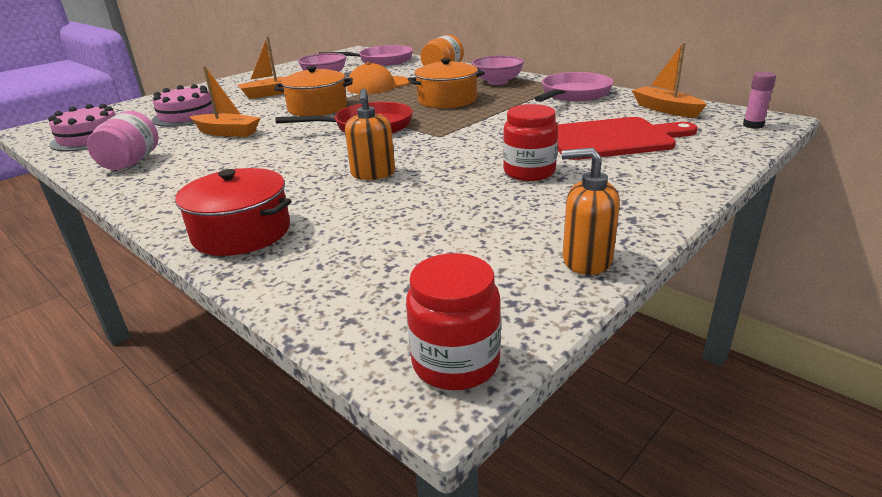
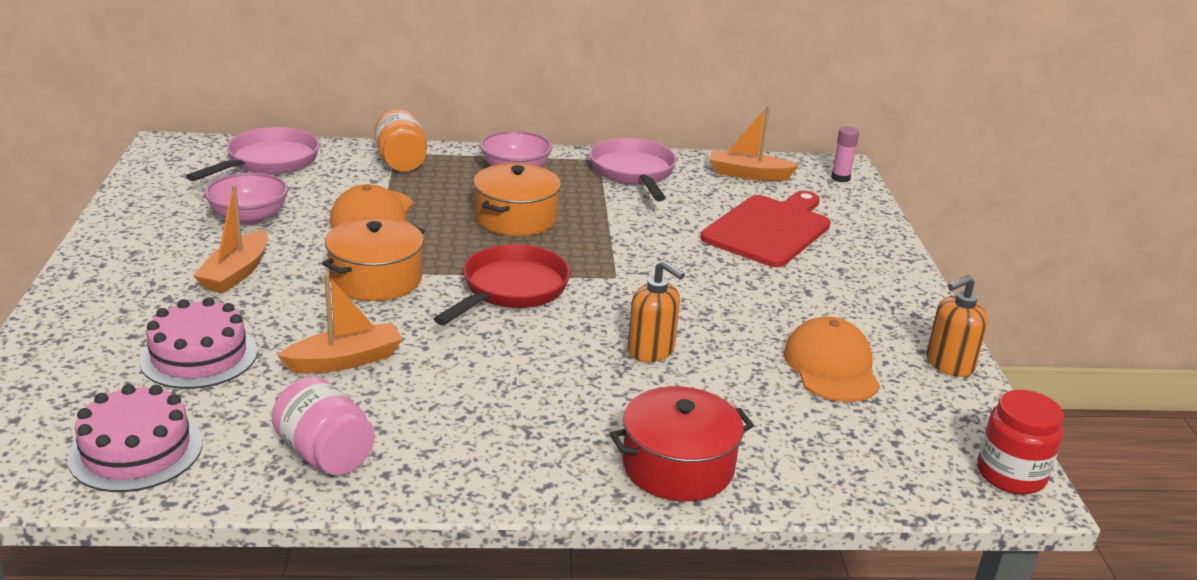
camera: 50 degrees left, 0 degrees up
red jar [503,104,558,181] -> none
none -> orange cap [784,316,880,402]

